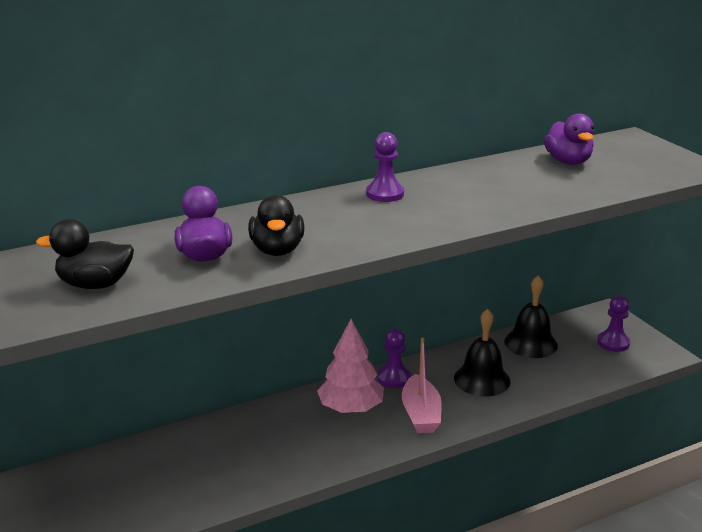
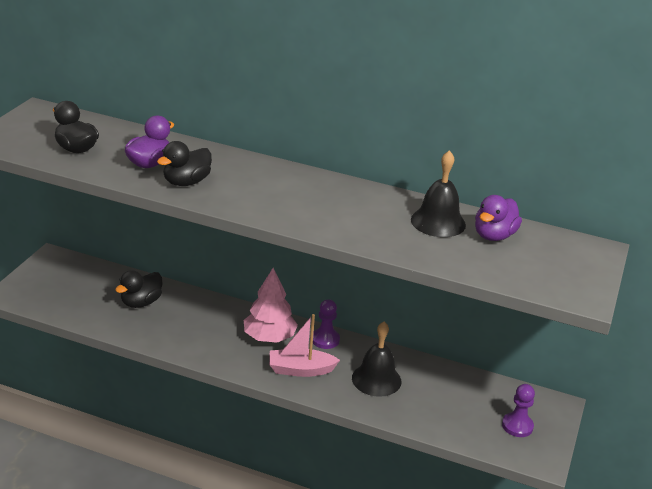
camera: 45 degrees right, 5 degrees up
purple pawn [366,132,404,202] -> none
pink boat [402,338,442,433] -> pink boat turned 45 degrees clockwise [269,314,340,377]
black bell [504,275,558,358] -> black bell moved to [411,150,466,237]
none -> black duck [115,270,162,308]

